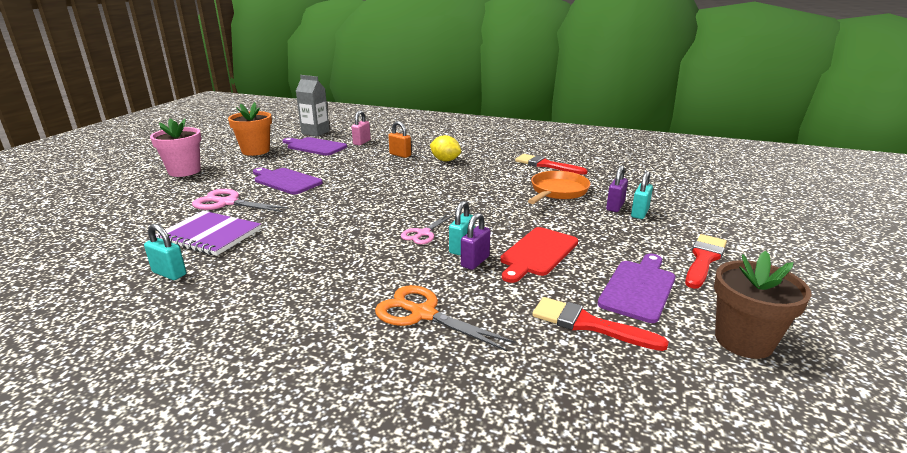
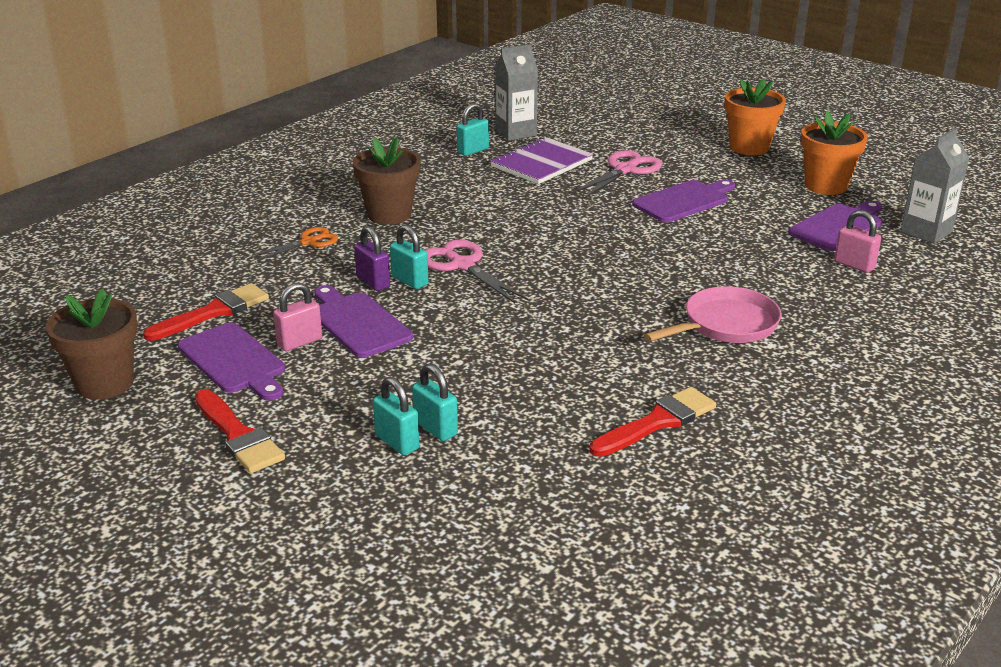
camera: 110 degrees right, 5 degrees up
pink flower pot [150,119,201,177] -> orange flower pot [725,79,786,155]
orange scissors [375,285,516,351] -> orange scissors [252,227,338,261], size x0.65
orange padlock [388,121,411,158] -> none
pink scissors [401,213,454,244] -> pink scissors [425,239,528,303], size x1.54
yellow lemon [430,135,461,161] -> pink pan [644,286,781,343]
red cutting board [500,227,578,283] -> purple cutting board [314,285,413,358]
orange pan [528,171,591,204] -> none
purple padlock [606,165,628,212] -> turquoise padlock [412,364,458,441]
none -> pink padlock [273,283,322,351]
none -> brown flower pot [353,137,420,224]
none -> grey carton [495,44,538,141]

